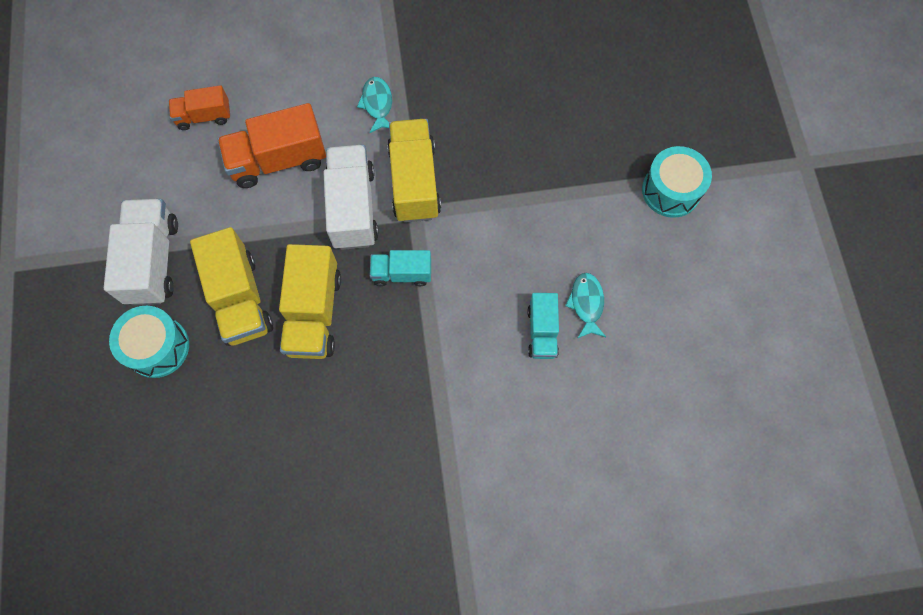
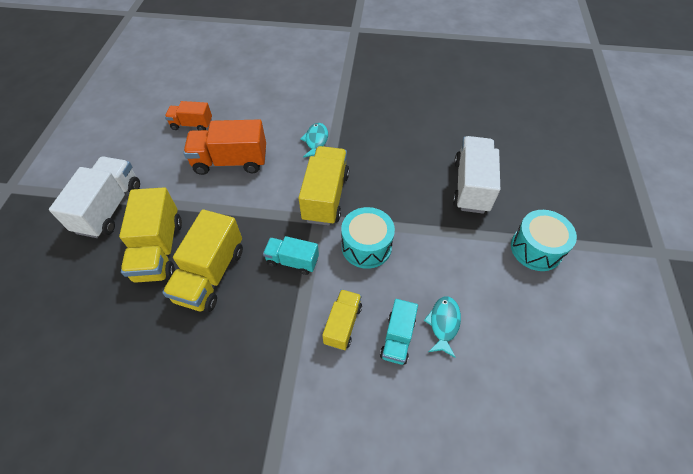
camera: 15 degrees right, 15 degrees down
turquoise drum [109,306,189,378] -> turquoise drum moved to [341,207,395,269]
white truck [324,145,379,250] -> white truck moved to [453,136,500,214]
none -> yellow truck [322,289,362,350]

